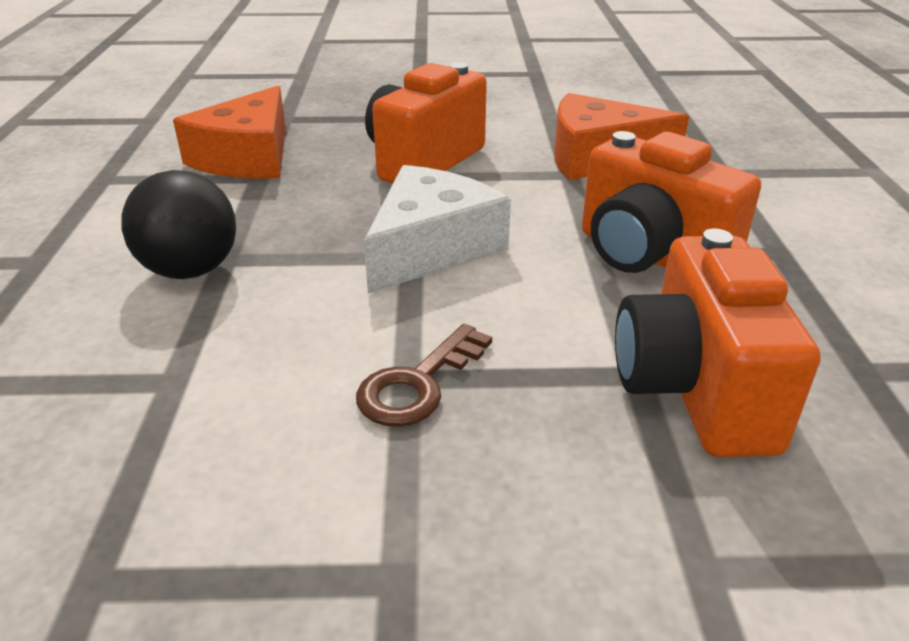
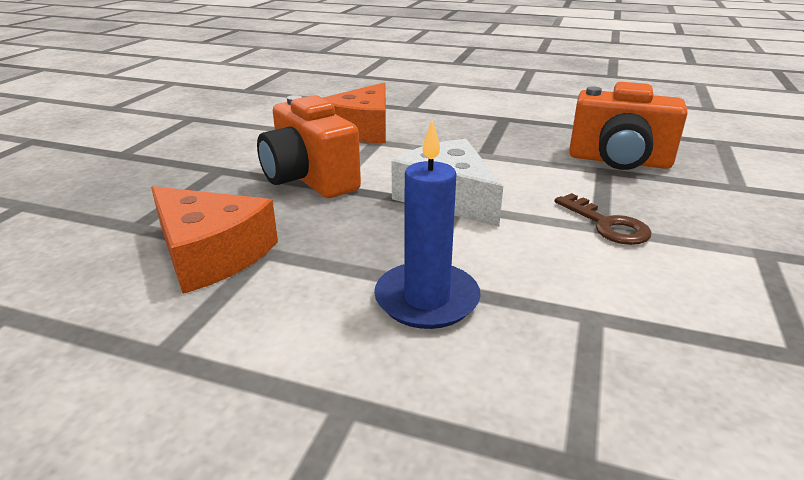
camera: 70 degrees left, 5 degrees down
black ball [121,170,236,279] -> blue candle [374,120,481,329]
orange camera [582,131,761,273] -> none

